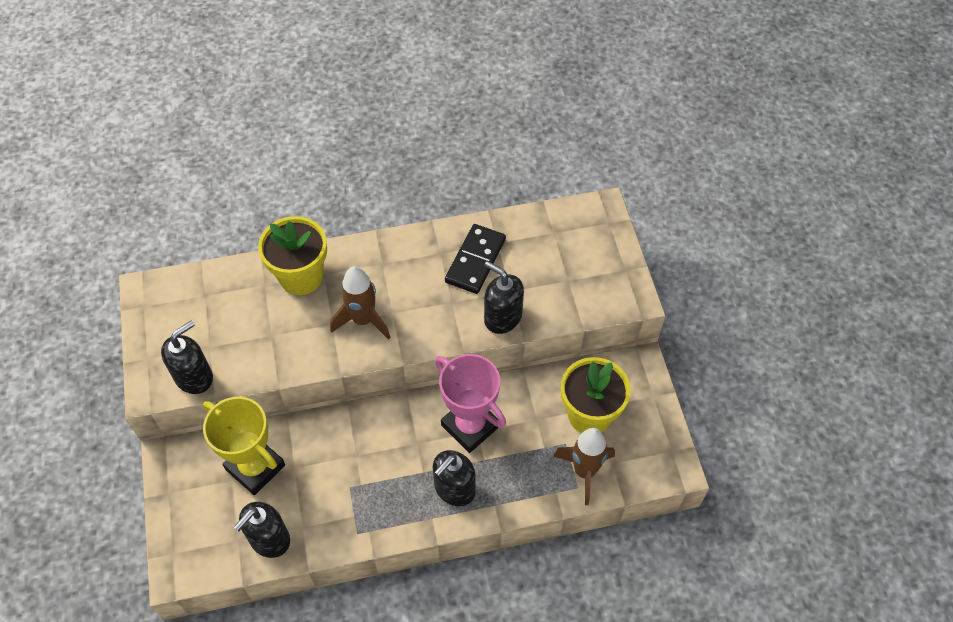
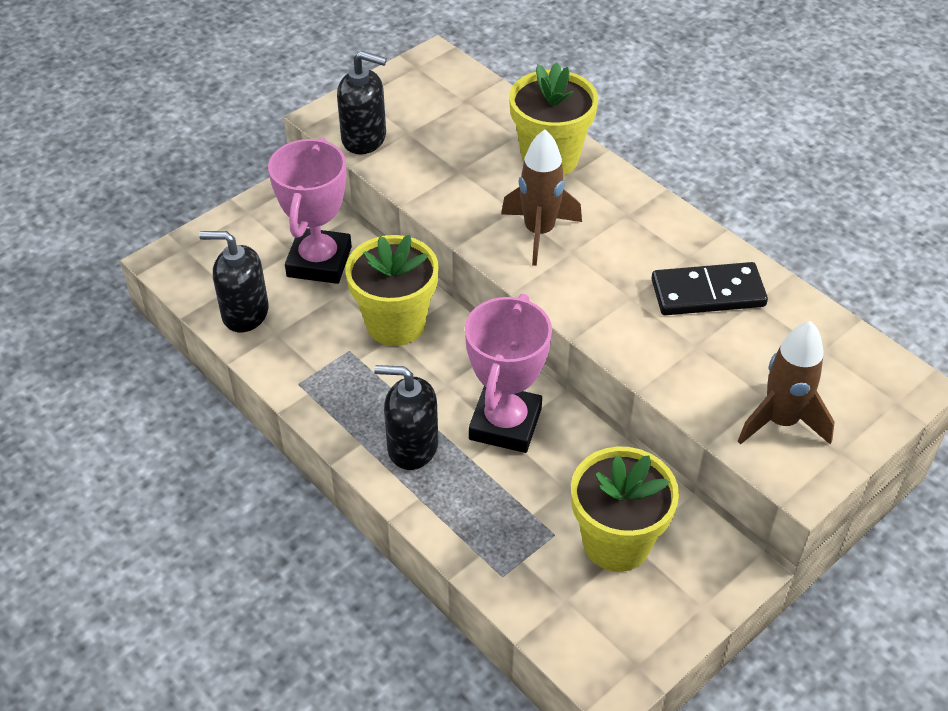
camera: 60 degrees right, 10 degrees down
yellow trophy [203,397,285,495] -> pink trophy [268,137,352,284]
black soap dispenser [484,261,524,334] -> none
brown rocket [553,428,615,505] -> brown rocket moved to [738,321,835,445]
none -> yellow flower pot [345,235,439,346]

